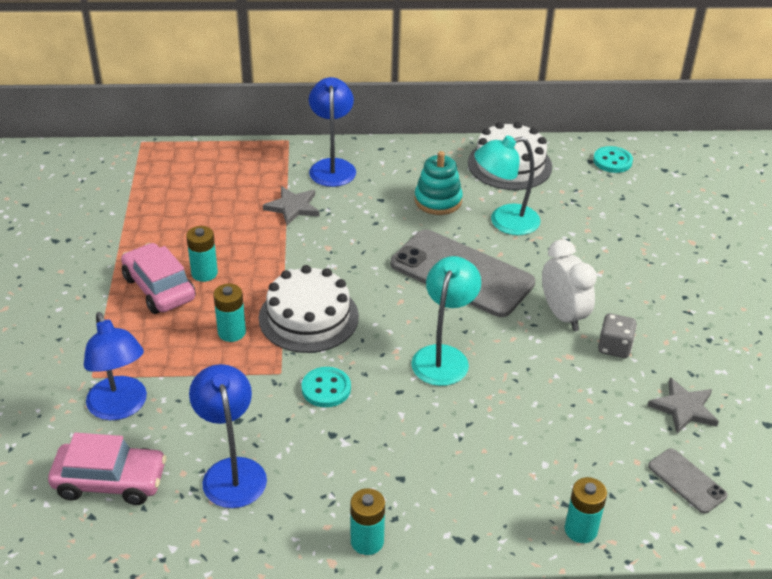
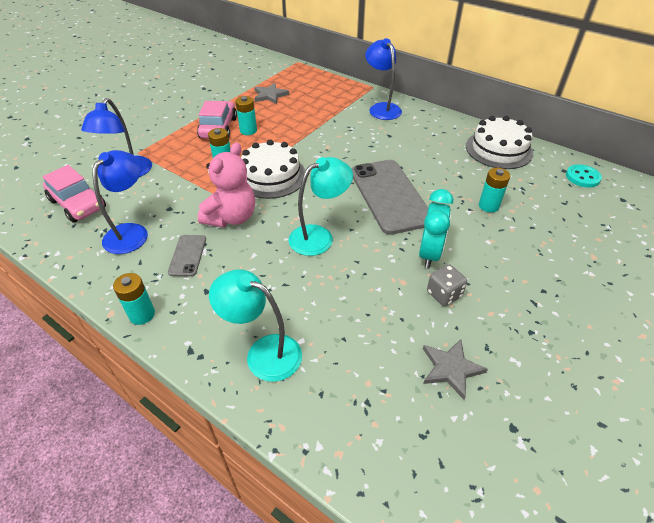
camera: 40 degrees right, 5 degrees up
grey star [263,186,319,226] -> grey star moved to [254,83,289,104]
turquoise button [302,367,351,407] -> pink teddy bear [198,142,255,227]
blue lamp [309,77,356,187] -> blue lamp turned 60 degrees counterclockwise [365,38,402,120]
turquoise stacking toy [415,151,463,215] -> none
turquoise lamp [474,135,540,235] -> turquoise lamp moved to [209,269,302,382]
white clock [542,239,597,331] -> turquoise clock [419,189,453,269]
turquoise battery [565,477,607,543] -> turquoise battery moved to [479,168,510,212]
grey phone [648,448,728,514] -> grey phone moved to [168,235,206,277]

